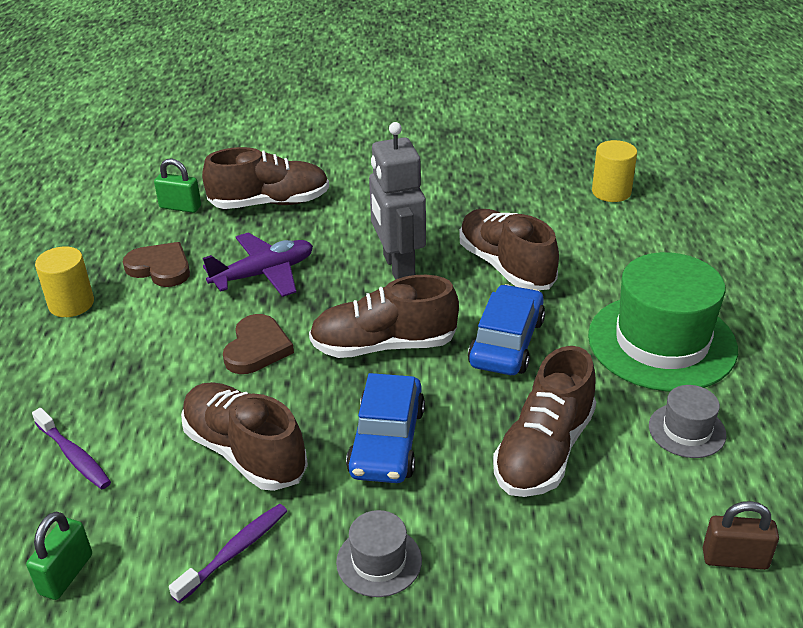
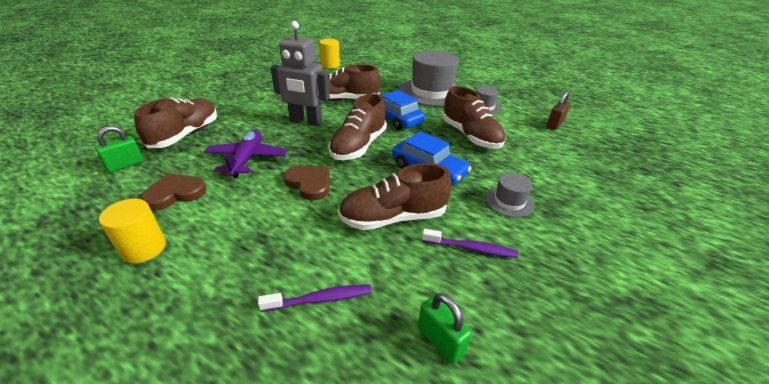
camera: 60 degrees left, 0 degrees up
purple toothbrush [169,504,287,603] -> purple toothbrush turned 120 degrees clockwise [422,229,518,258]
green hat [588,252,738,392] -> grey hat [399,50,459,107]

